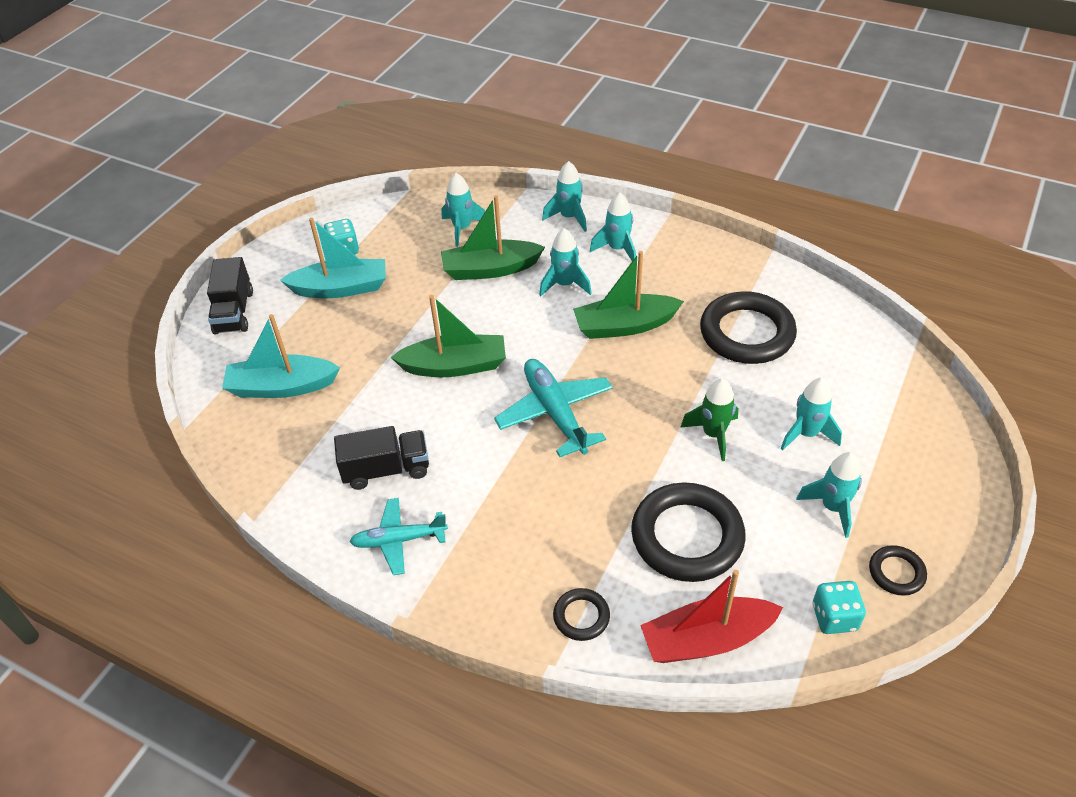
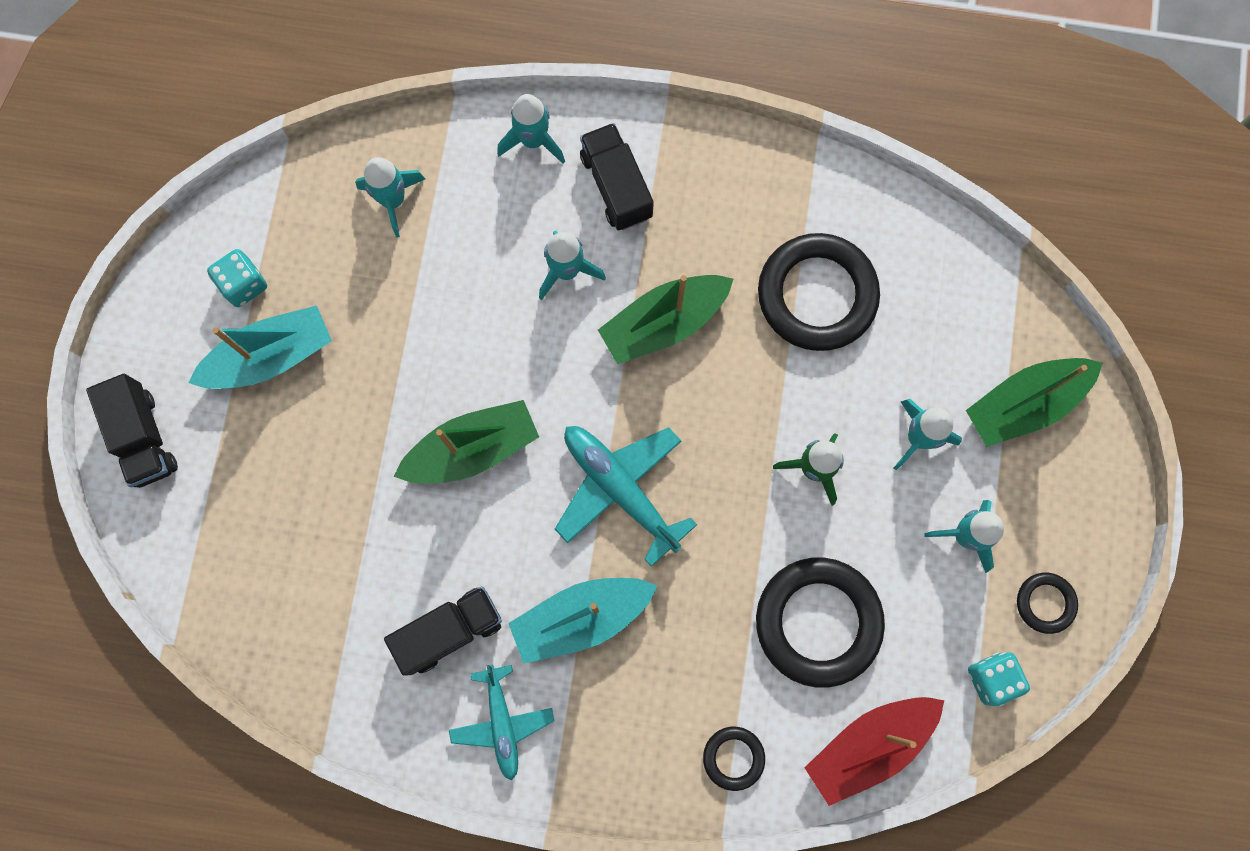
camera: 20 degrees left, 30 degrees up
turquoise boat [222,314,340,398] -> turquoise boat moved to [508,578,658,664]
turquoise plane [349,498,448,575] -> turquoise plane turned 75 degrees counterclockwise [449,665,554,780]
green boat [441,195,545,280] -> green boat moved to [966,358,1102,447]
turquoise rocket [590,193,636,261] -> black truck [580,123,654,230]

